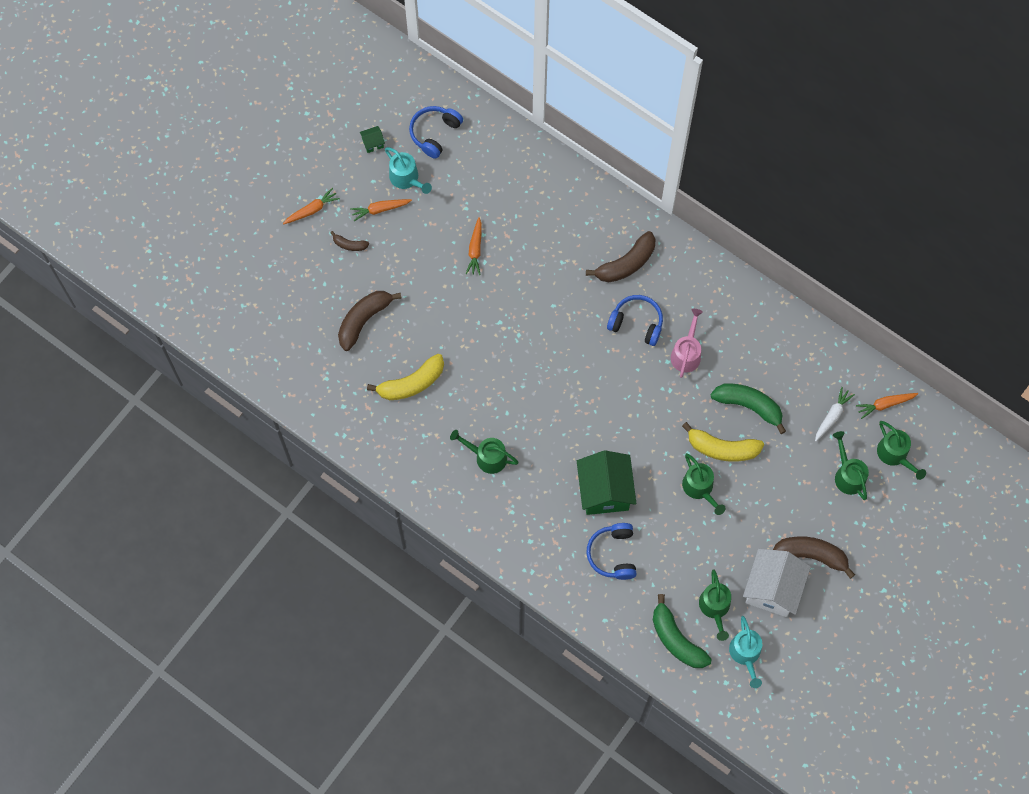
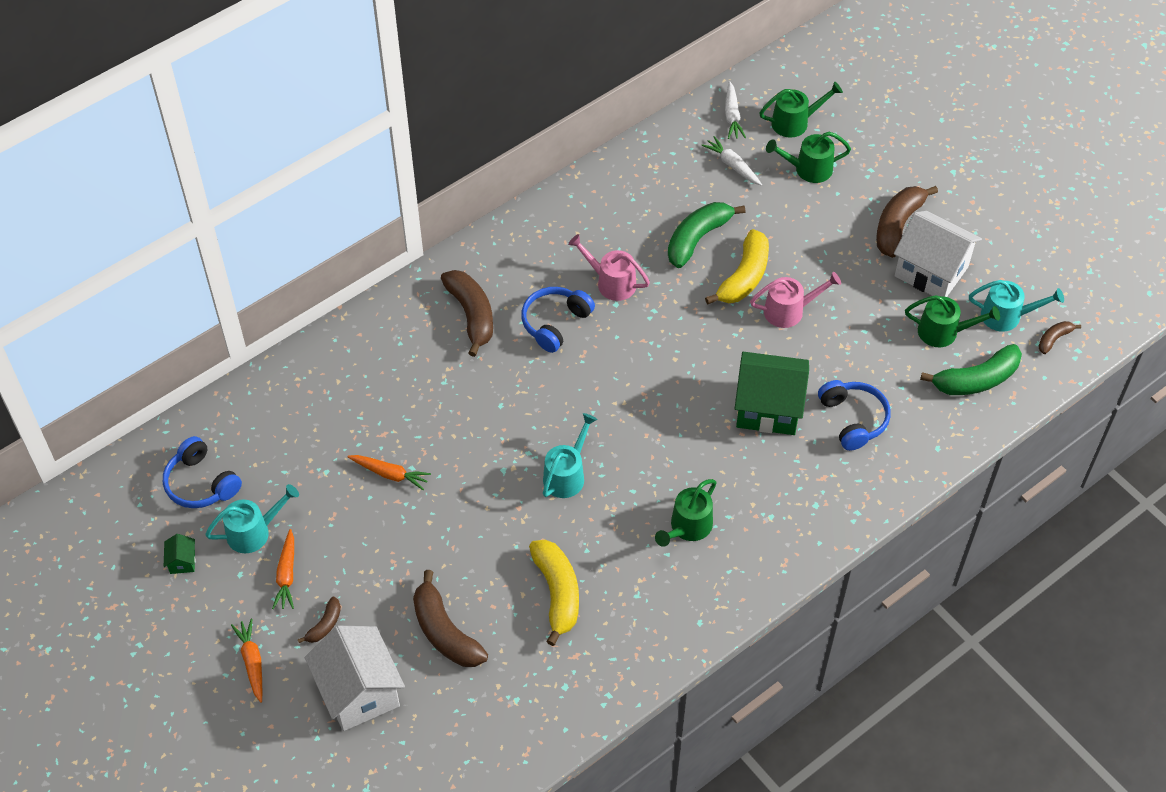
camera: 75 degrees left, 15 degrees down
blue headphones [586,523,637,580] -> blue headphones turned 120 degrees counterclockwise [818,380,891,451]
green watering can [682,453,726,515] -> pink watering can [750,272,841,328]
orange carrot [856,393,918,419] -> white carrot [725,81,746,139]
none -> white house [305,626,405,731]
none -> turquoise watering can [543,413,598,498]
none -> brown banana [1038,321,1081,354]

